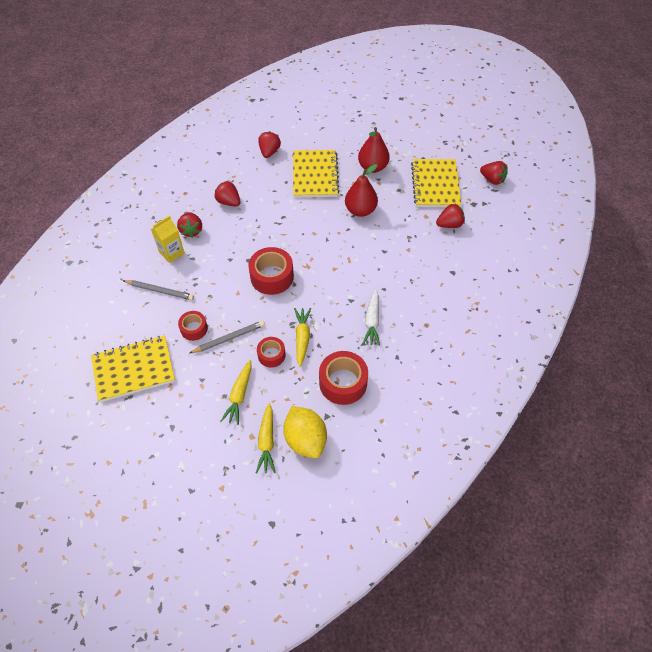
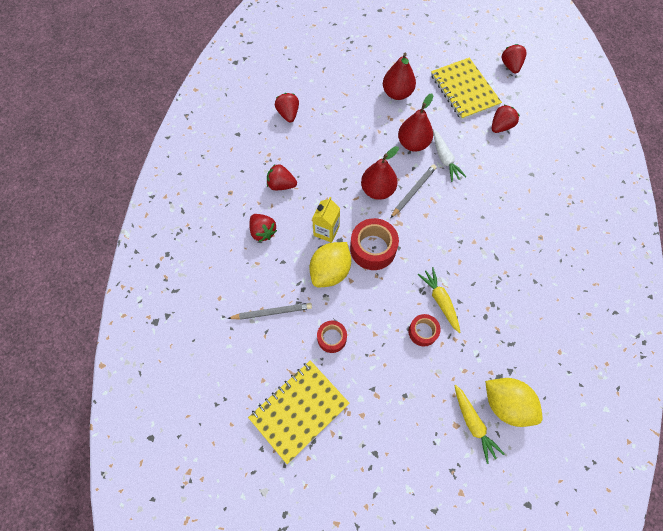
camera: 25 degrees left, 10 degrees up
yellow carton [151,216,184,263] -> yellow carton moved to [312,197,340,243]
grey pencil [190,321,265,353] -> grey pencil moved to [390,164,437,218]
yellow carrot [221,360,252,425] -> none
yellow notebook [293,150,339,198] -> none
red tape [319,351,368,405] -> none
white carrot [363,289,380,346] -> white carrot moved to [433,129,466,182]
red strawberry [480,161,508,185] -> red strawberry turned 105 degrees counterclockwise [502,44,526,74]
none -> yellow lemon [310,242,351,287]
none -> red pear [361,146,399,200]

